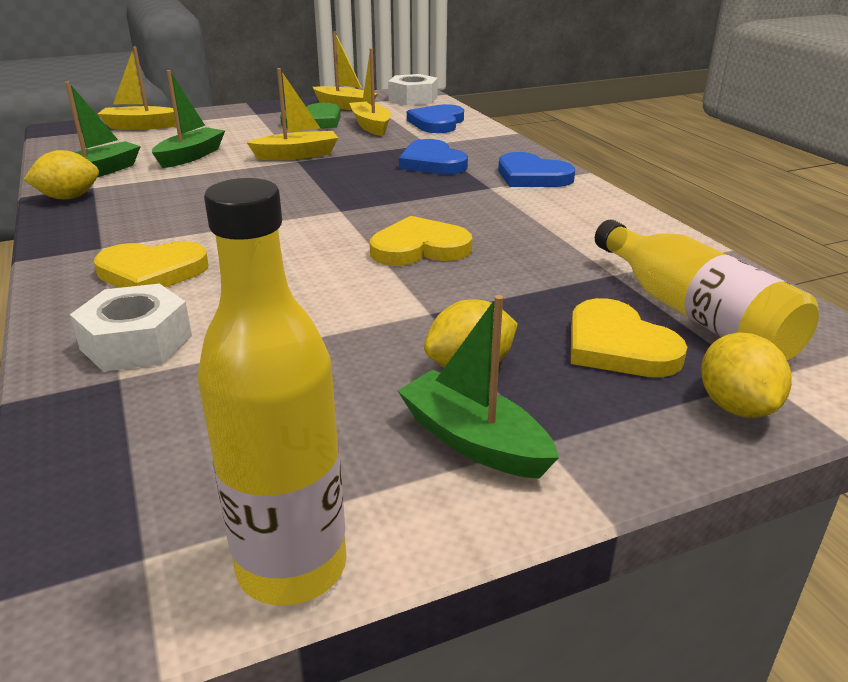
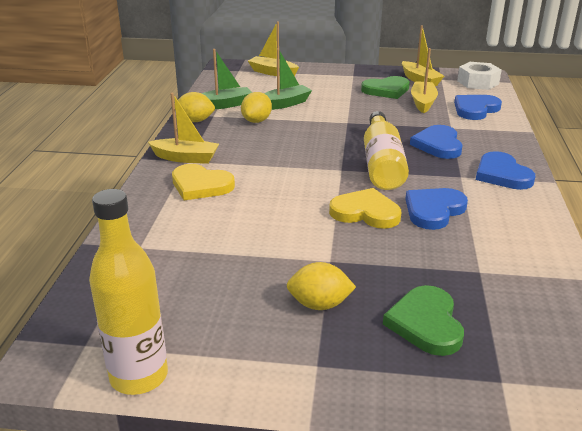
camera: 30 degrees right, 0 degrees up
white nut [70,283,192,372] -> none
yellow boat [246,68,338,160] -> yellow boat moved to [148,93,219,164]
green boat [398,295,559,479] -> none
yellow heart [571,298,687,377] -> green heart [383,285,464,356]
yellow bottle [595,219,819,360] -> yellow bottle moved to [364,111,409,190]
yellow lemon [701,332,792,418] -> yellow lemon moved to [241,92,272,123]
none -> blue heart [405,188,468,230]

